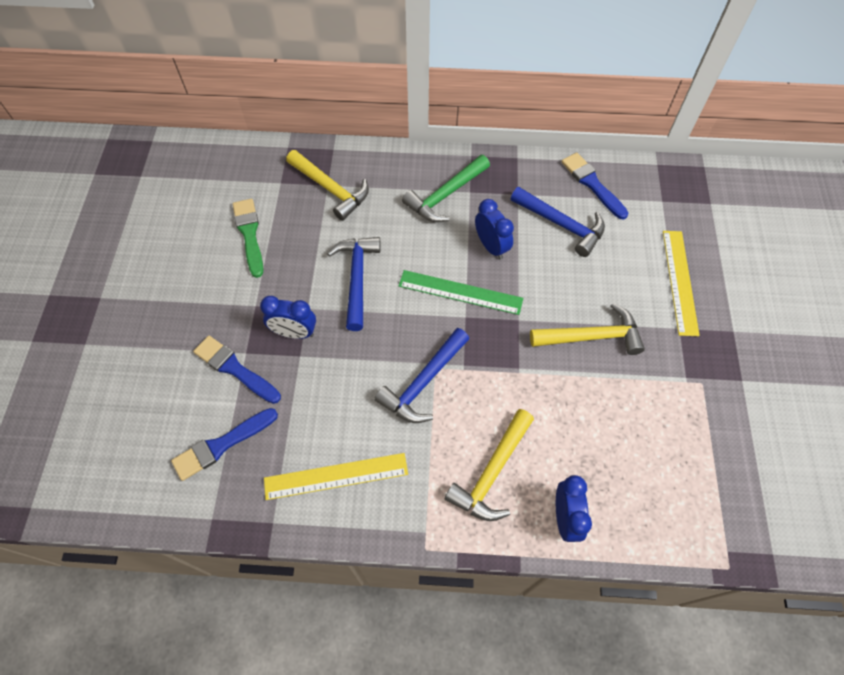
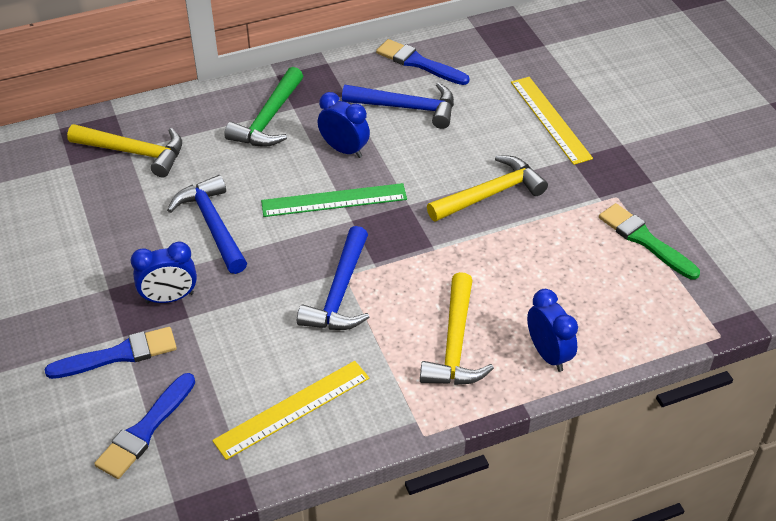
camera: 25 degrees left, 15 degrees down
blue brush [193,336,281,404] -> blue brush turned 150 degrees clockwise [45,327,177,379]
green brush [233,199,264,278] -> green brush moved to [599,203,700,280]

